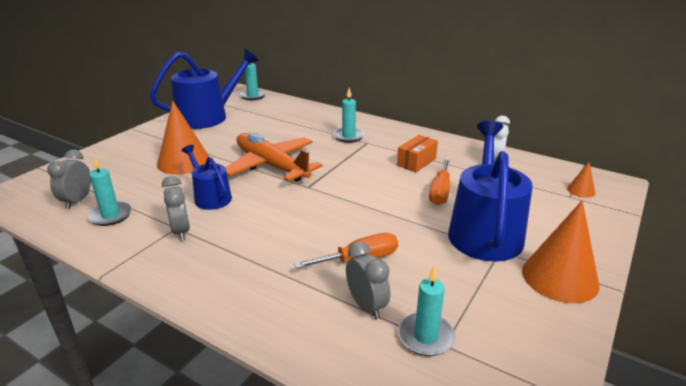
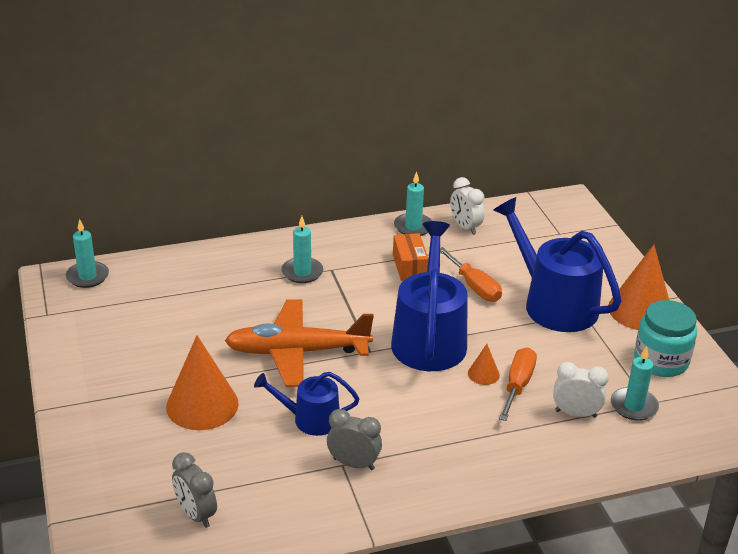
camera: 50 degrees left, 5 degrees up
turquoise candle [88,156,132,226] -> turquoise candle moved to [394,172,432,236]
blue watering can [150,49,259,129] -> blue watering can moved to [391,221,468,371]
grey clock [346,241,390,319] -> white clock [553,362,609,418]
orange cone [567,162,595,198] -> orange cone moved to [468,344,500,385]
none -> turquoise jar [634,300,697,377]

